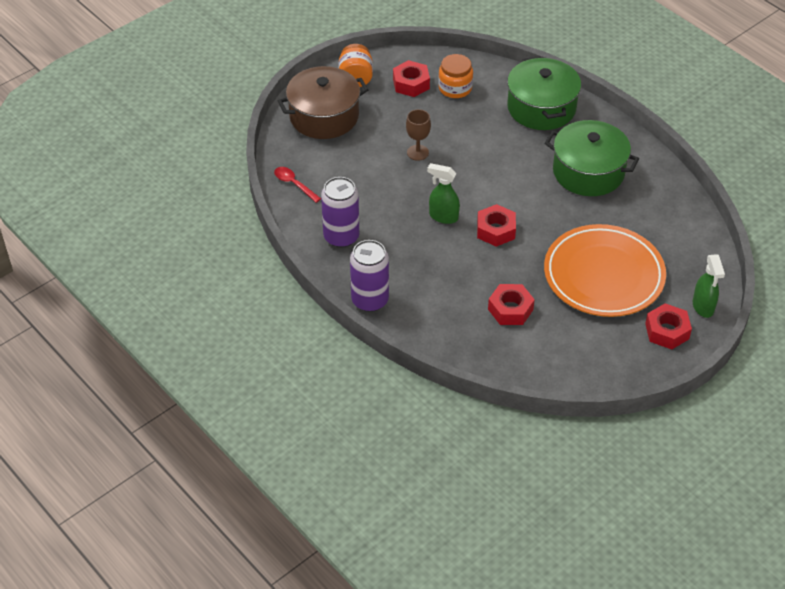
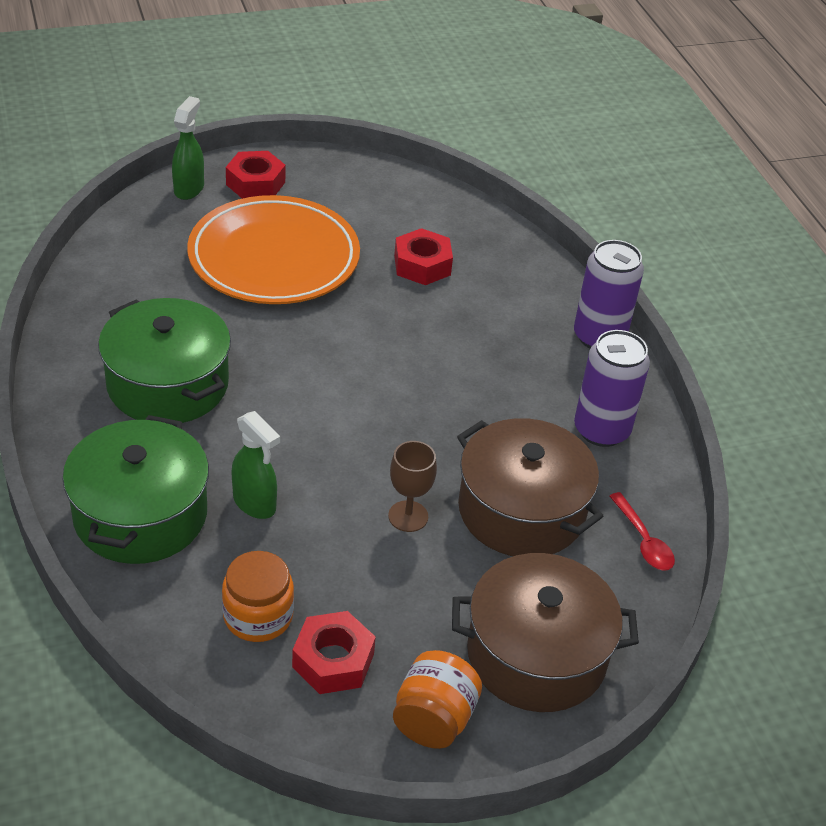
camera: 160 degrees left, 5 degrees down
green spray bottle [427,163,460,224] -> green spray bottle moved to [232,411,280,519]
red nut [477,204,516,247] -> none
none -> brown pot [457,418,603,556]

